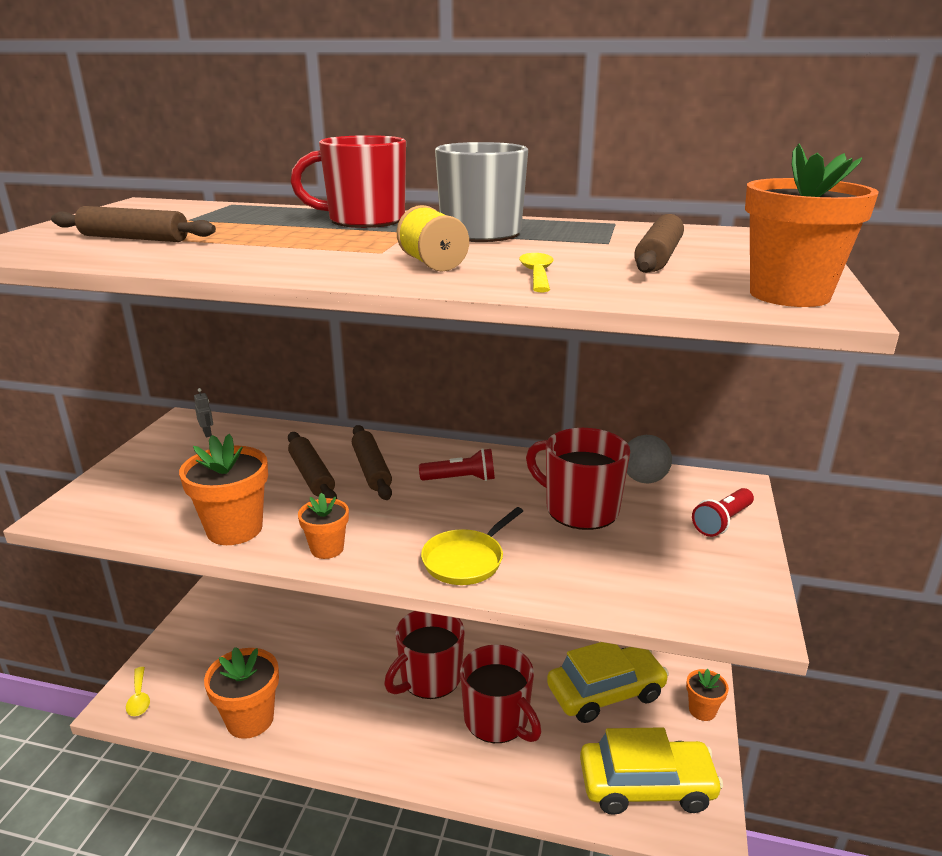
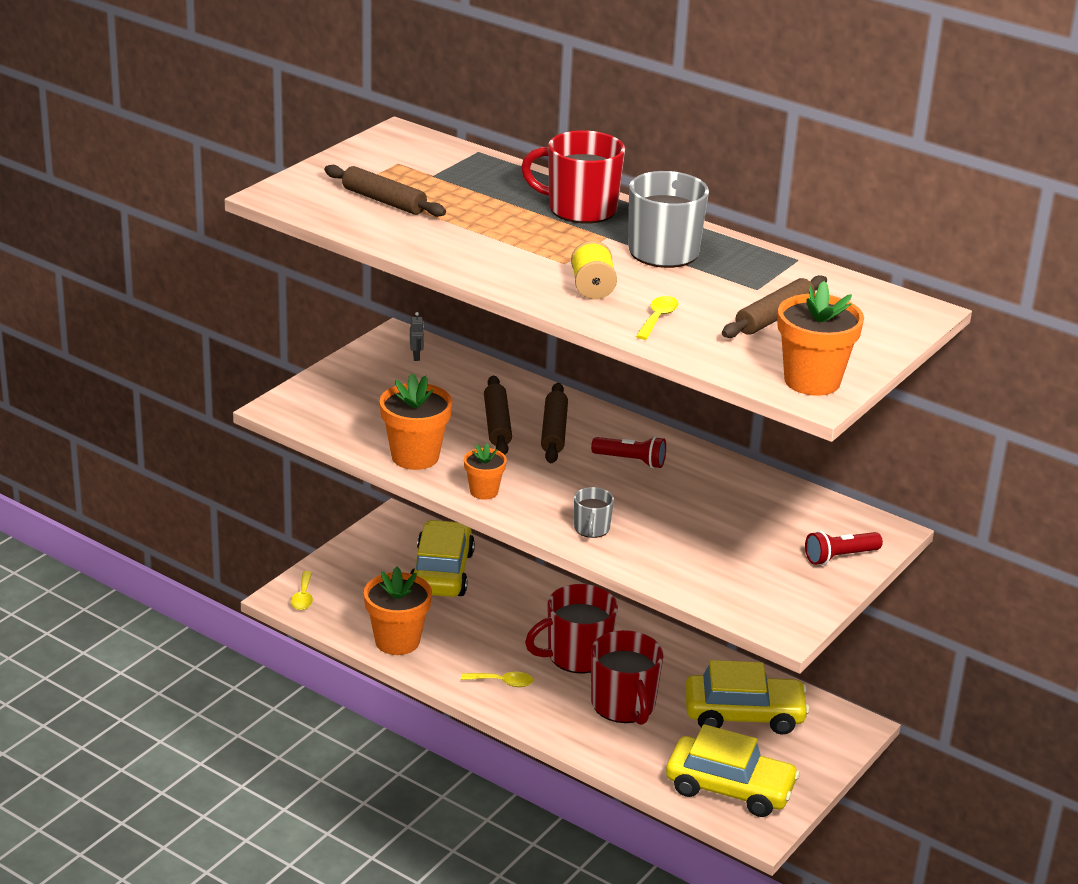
camera: 20 degrees right, 5 degrees up
yellow pan [421,507,523,585] -> grey mug [574,487,614,538]
red mug [526,428,630,530] -> none
grey ball [627,435,672,483] -> none
orange flower pot [686,669,729,721] -> none
none -> yellow car [410,520,475,597]
none -> yellow spoon [461,672,533,687]

